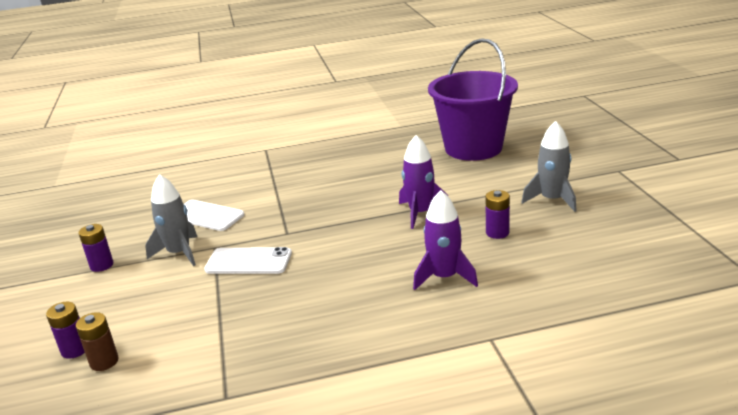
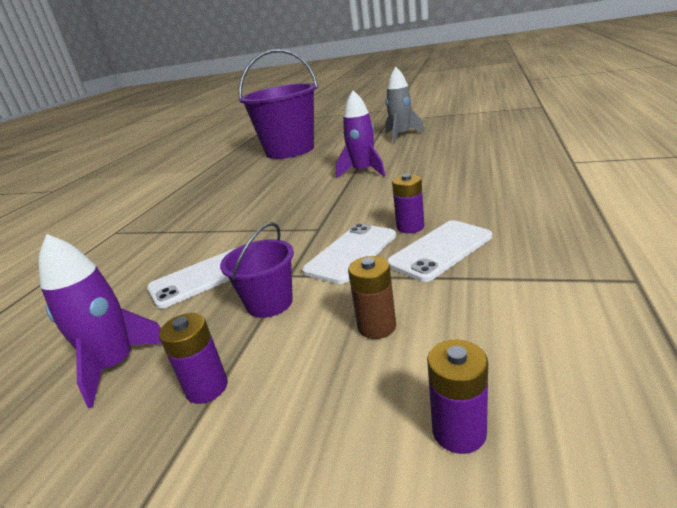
camera: 60 degrees left, 0 degrees up
brown battery [76,312,119,371] -> brown battery moved to [348,256,396,339]
grey rocket [145,174,197,266] -> purple bucket [220,222,294,318]
purple rocket [413,190,478,290] -> purple rocket moved to [38,234,162,408]
purple battery [485,190,510,239] -> purple battery moved to [392,174,424,233]
none -> white phone [387,220,492,282]

